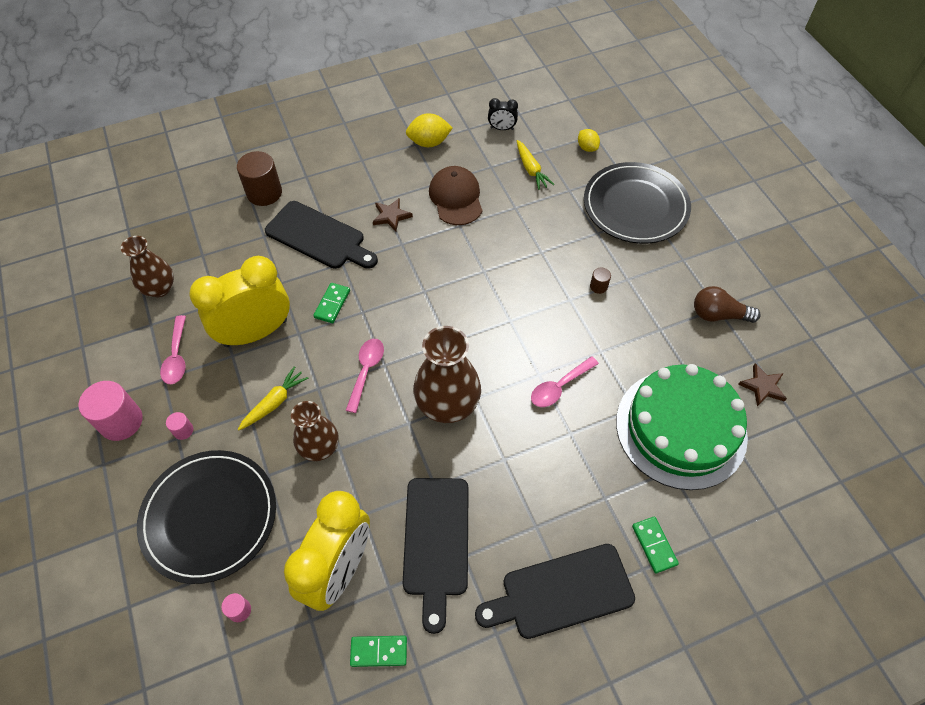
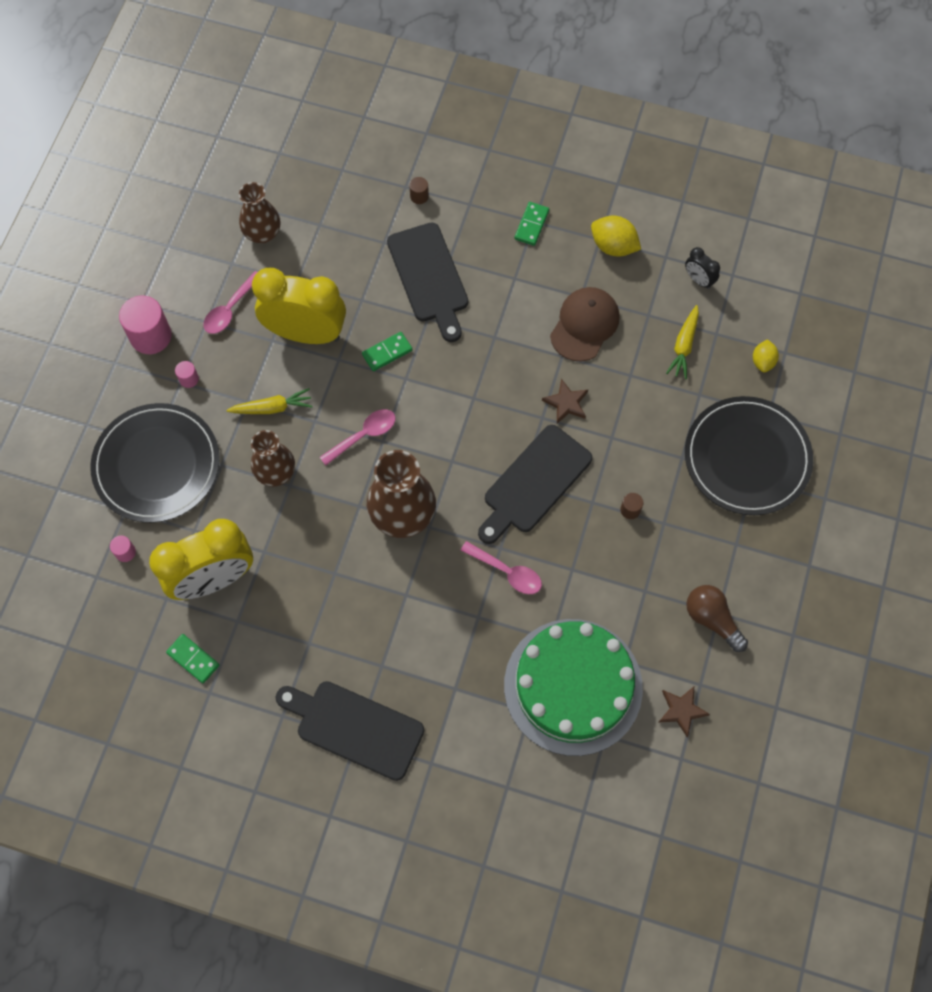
camera: 40 degrees right, 10 degrees up
brown cylinder [237,151,282,206] -> brown cylinder [409,177,429,204], size x0.47
brown star [373,198,413,231] -> brown star moved to [542,379,588,423]
black cutting board [403,478,469,634] -> black cutting board moved to [478,425,592,544]
pink spoon [531,356,599,407] -> pink spoon turned 150 degrees counterclockwise [460,541,542,594]
green domino [632,516,679,573] -> green domino moved to [514,202,549,246]

